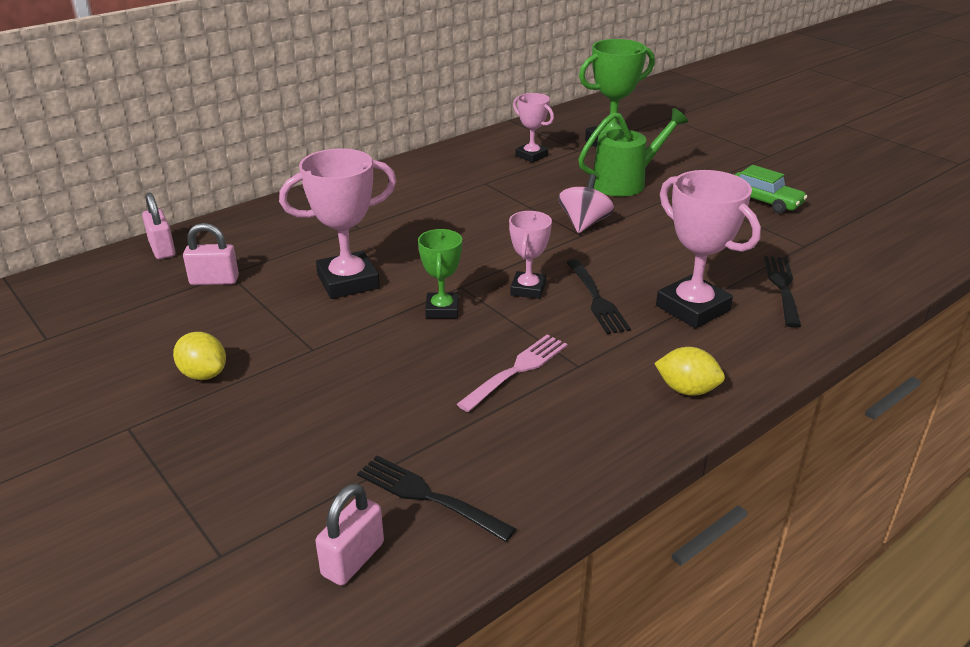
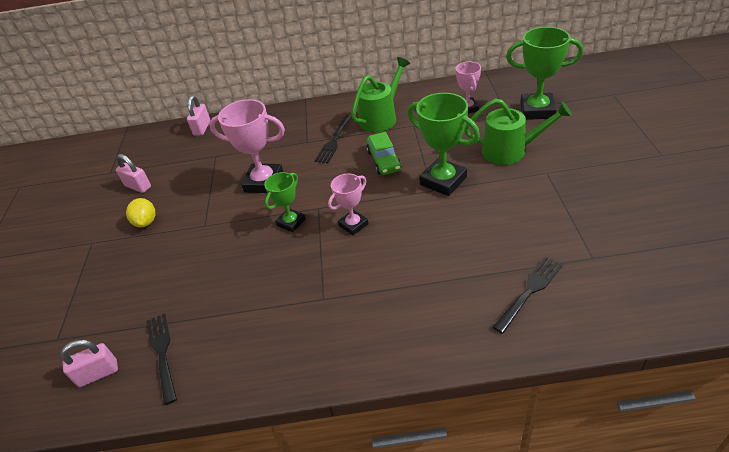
camera: 40 degrees right, 10 degrees up
pink padlock [183,223,239,285] -> pink padlock moved to [116,154,151,193]
pink fork [457,335,568,412] -> none
pink spinning top [559,174,614,233] -> green trophy [408,93,480,196]
black fork [566,259,631,334] -> black fork moved to [315,115,352,163]
yellow lemon [654,347,725,396] -> none
pink trophy [656,170,761,328] -> none
green car [734,165,807,214] -> green car moved to [366,132,402,175]
none -> green watering can [351,57,410,132]

